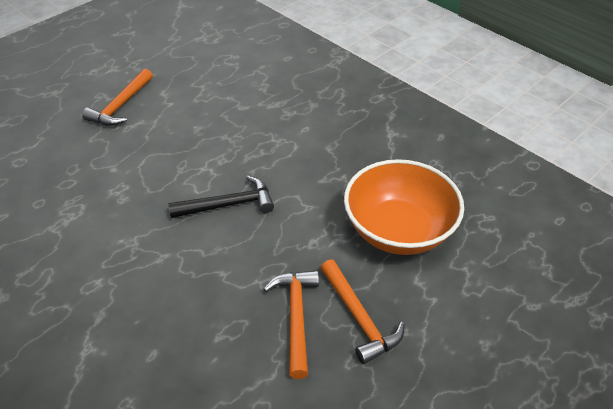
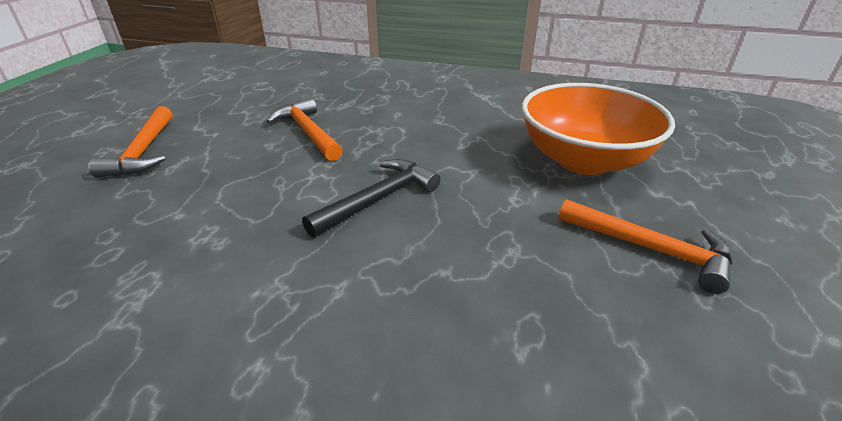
camera: 30 degrees left, 10 degrees down
orange hammer [264,270,319,379] -> orange hammer moved to [266,98,343,161]

